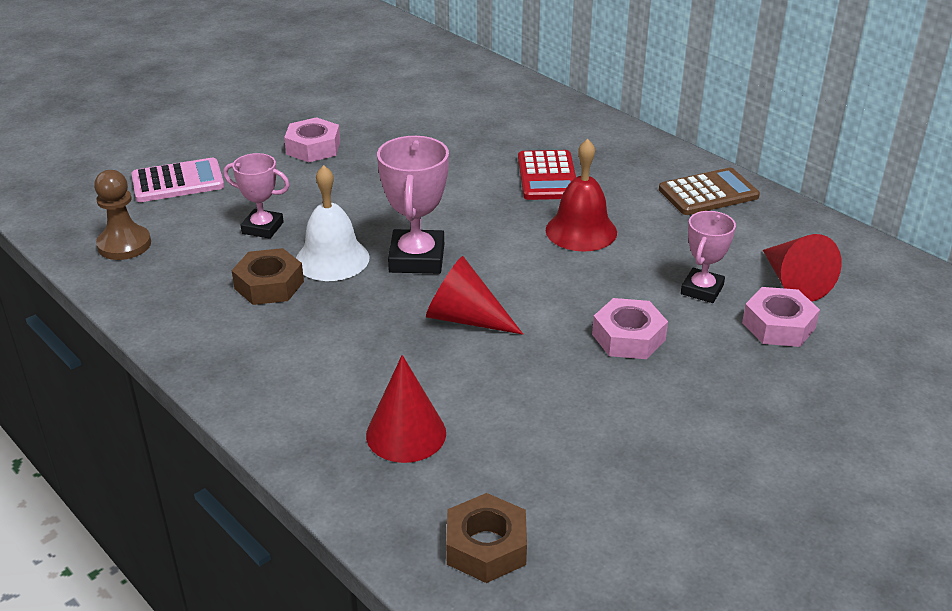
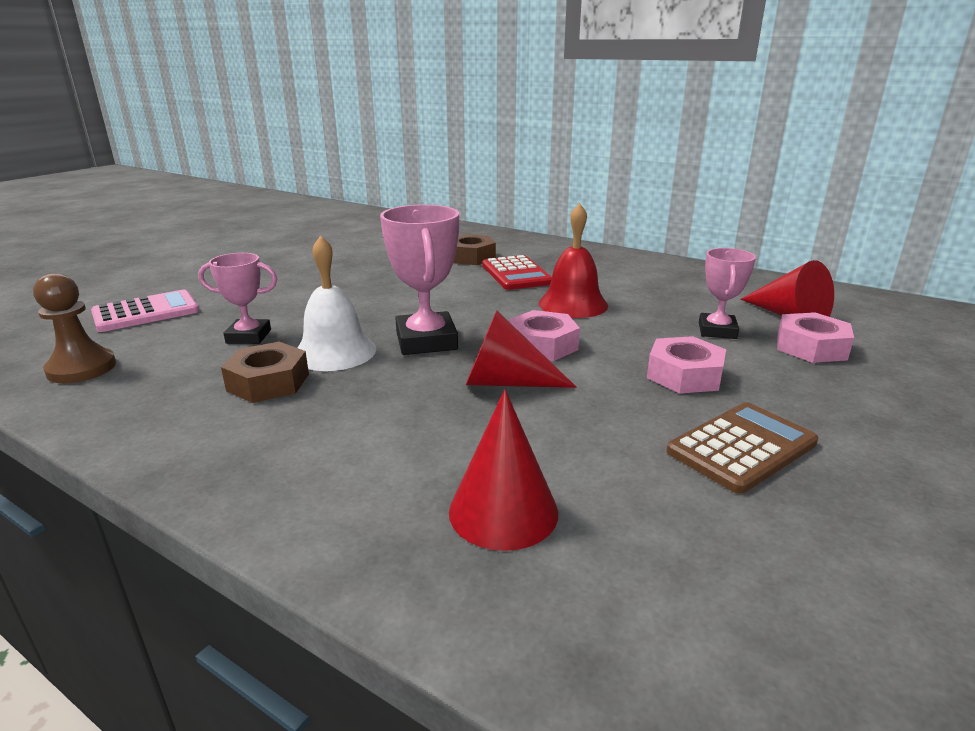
camera: 15 degrees left, 10 degrees down
pink nut [284,117,340,162] -> pink nut moved to [509,310,580,361]
brown nut [446,493,527,583] -> brown nut moved to [453,234,496,265]
brown calculator [659,168,760,215] -> brown calculator moved to [666,402,818,494]

